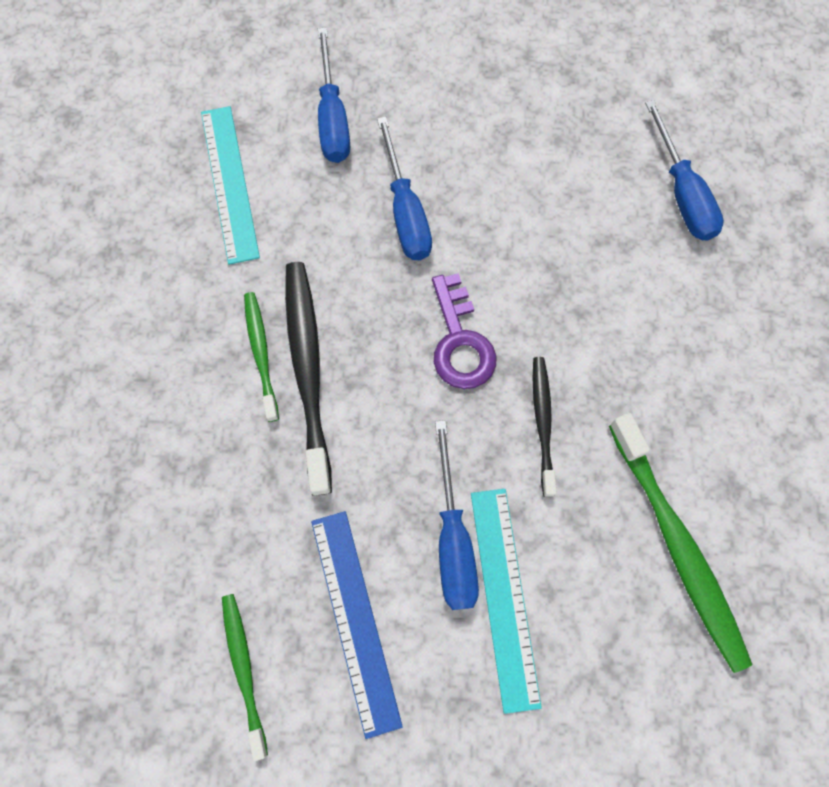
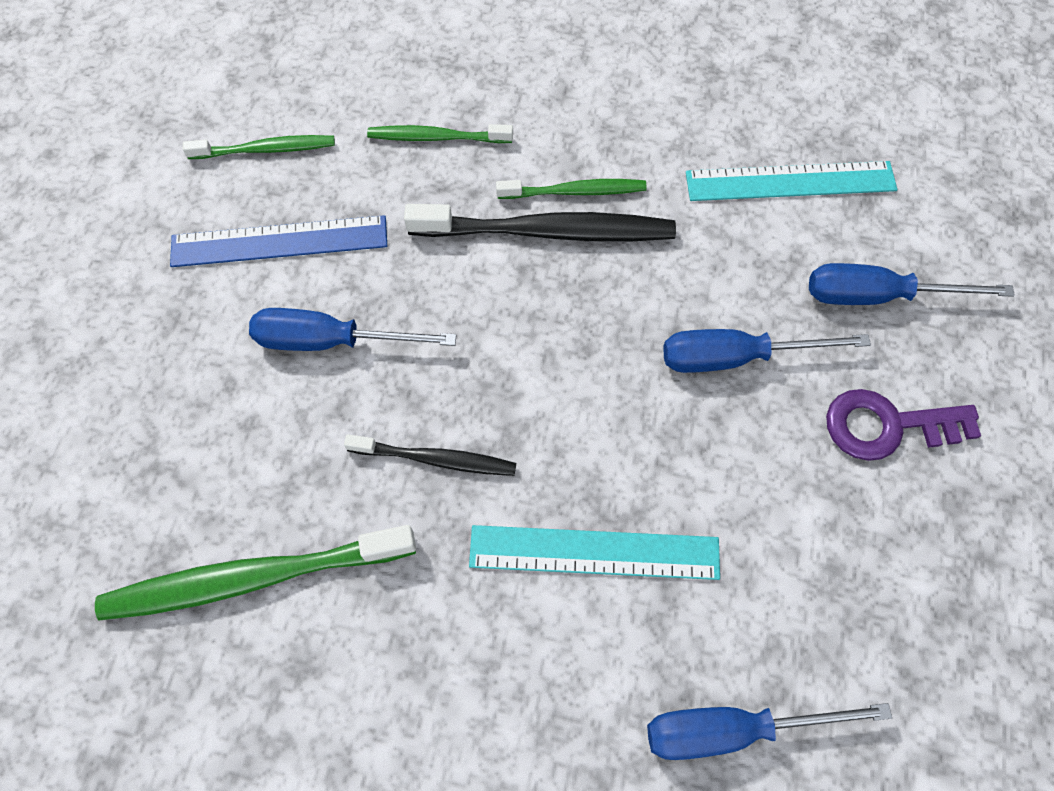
camera: 100 degrees right, 5 degrees down
purple key [432,273,497,389] -> purple key moved to [826,389,981,461]
turquoise ruler [471,489,542,714] -> turquoise ruler moved to [469,525,720,580]
none -> green toothbrush [367,124,513,143]

